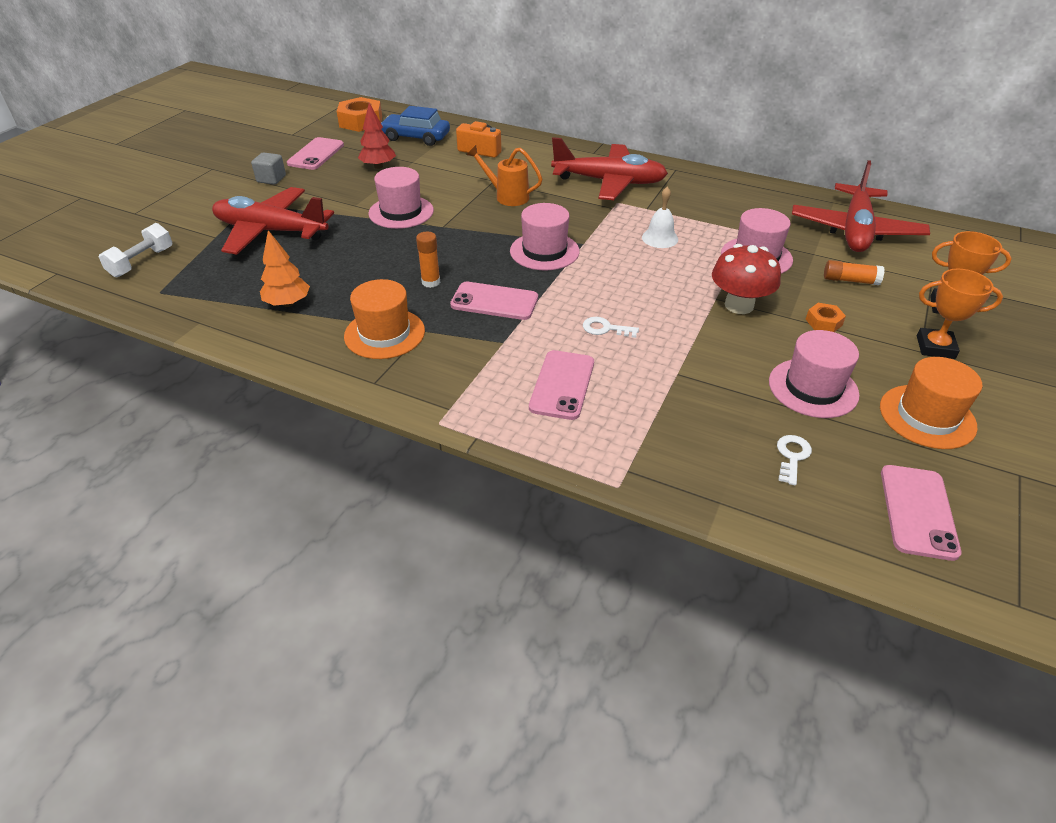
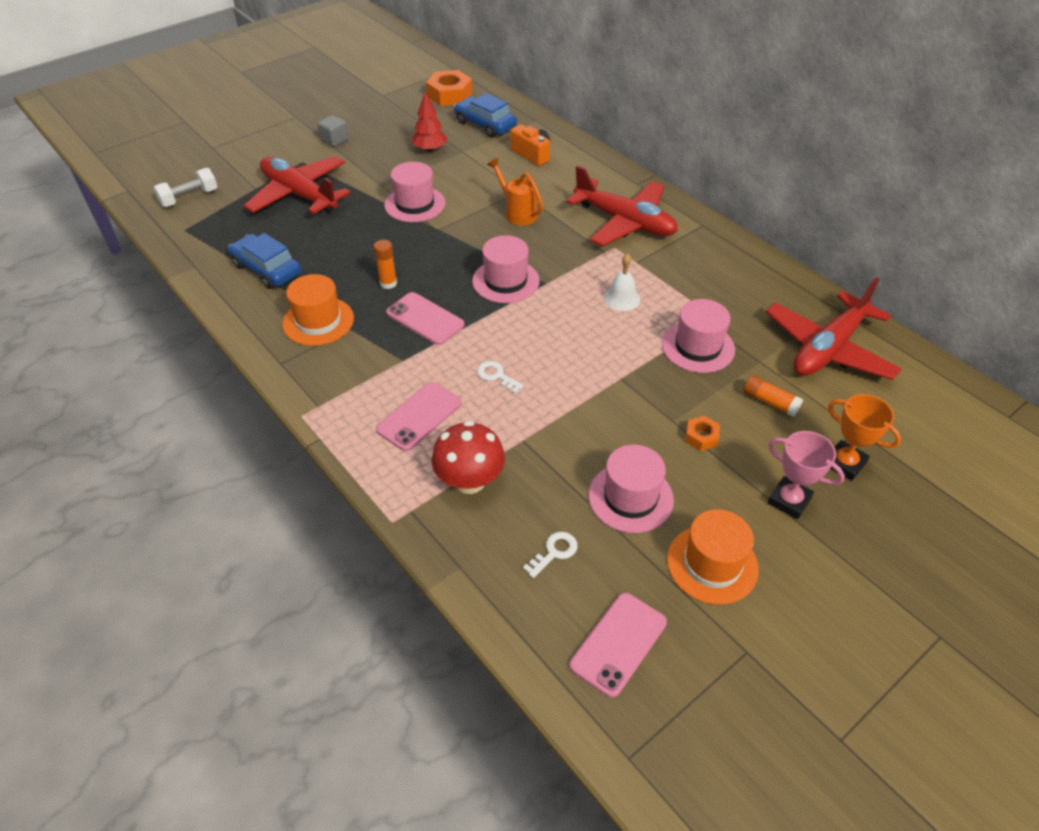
camera: 25 degrees right, 5 degrees up
orange tree [260,230,310,307] -> blue car [228,233,301,289]
pink phone [287,137,344,170] -> none
red mushroom [712,244,781,314] -> red mushroom moved to [431,421,505,494]
orange trophy [917,269,1003,359] -> pink trophy [767,431,845,519]

